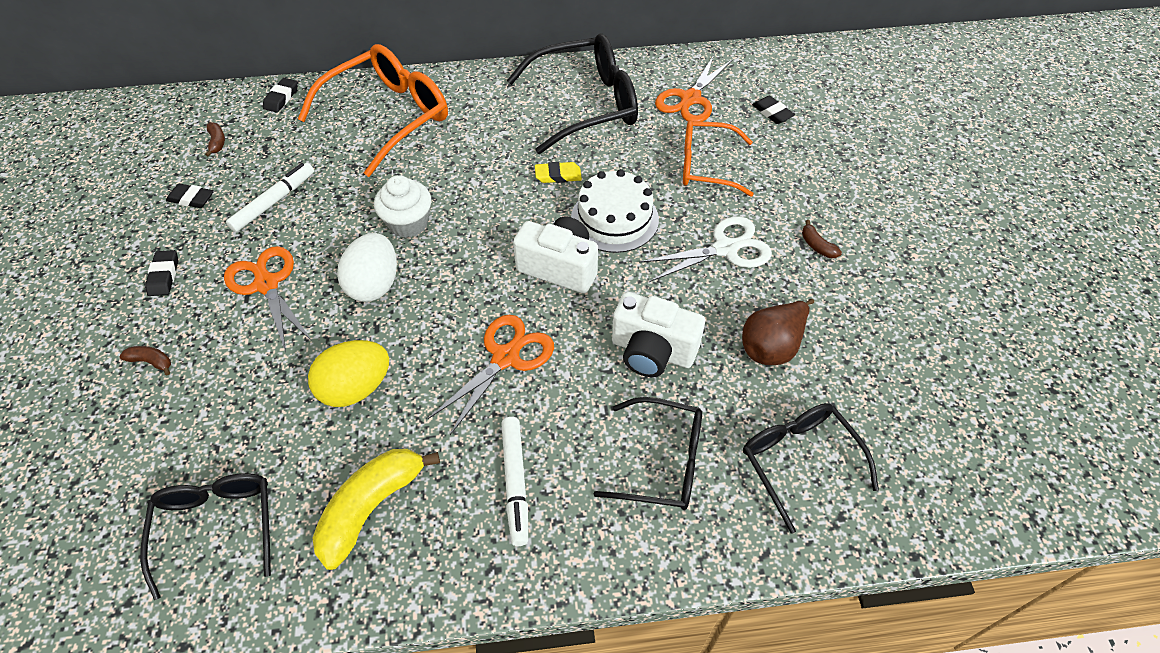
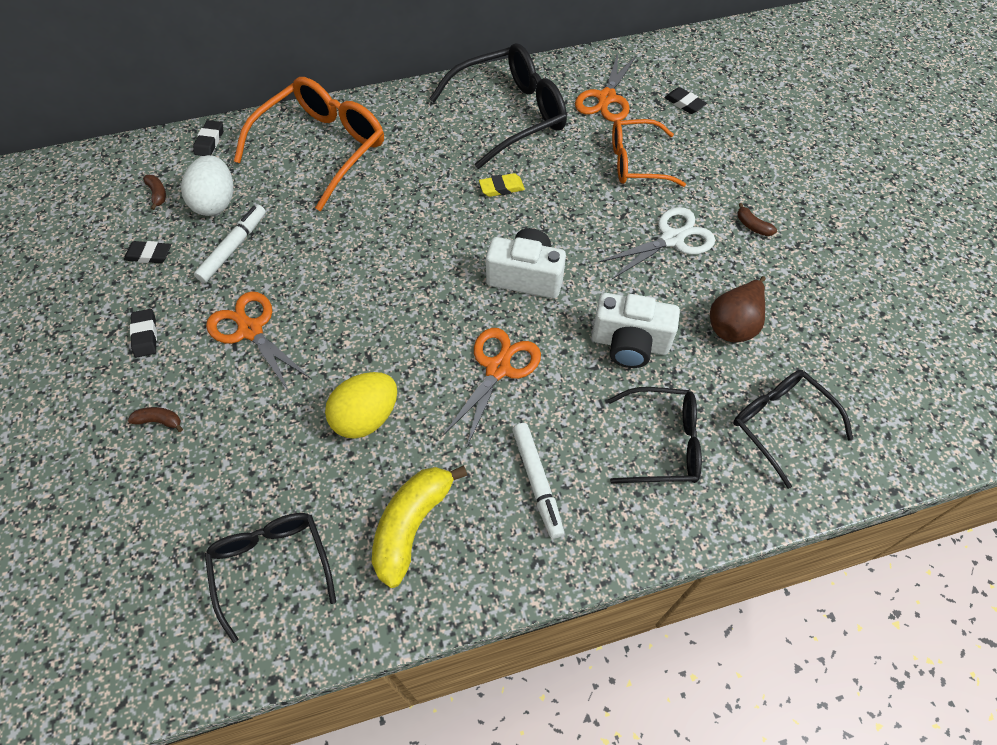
camera: 10 degrees left, 5 degrees up
white egg [337,233,397,302] -> white egg moved to [181,155,233,216]
white cupcake [374,175,431,238] -> none
white cake [571,169,659,253] -> none

